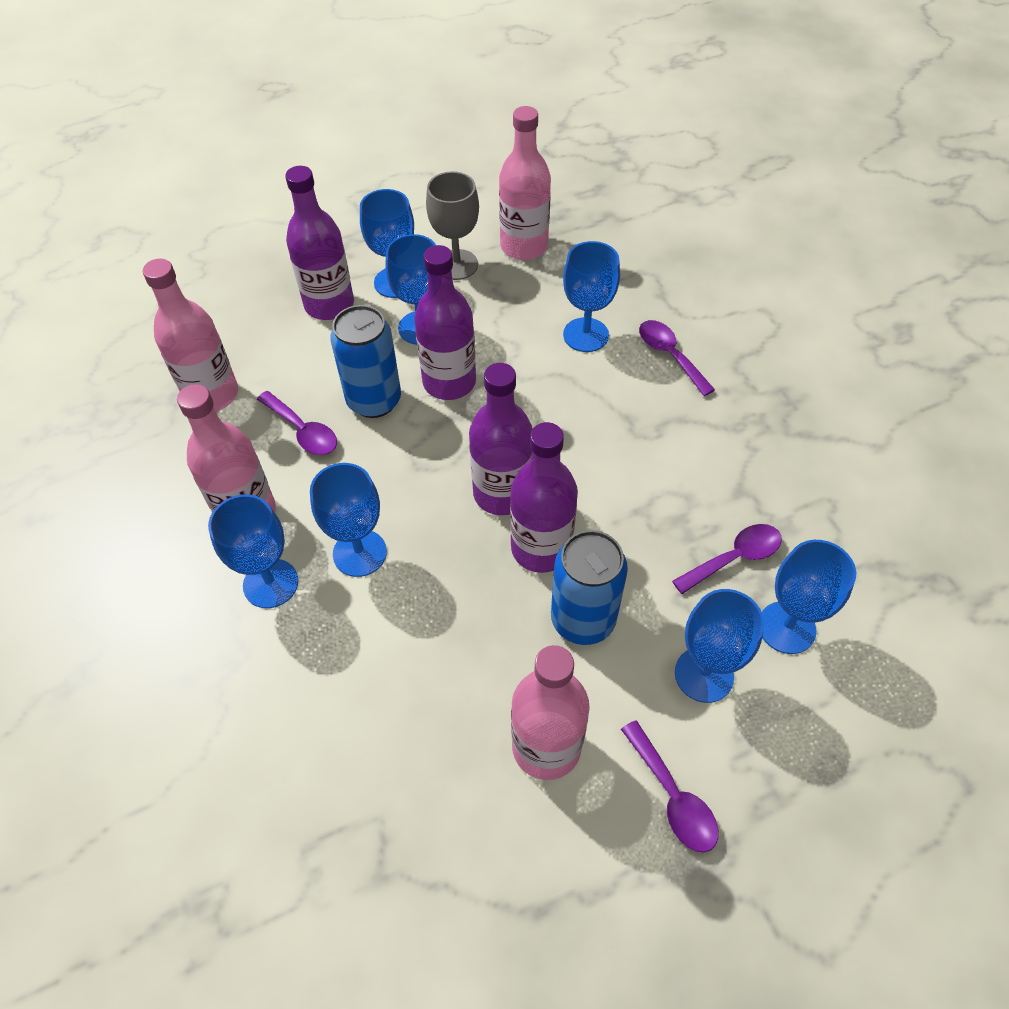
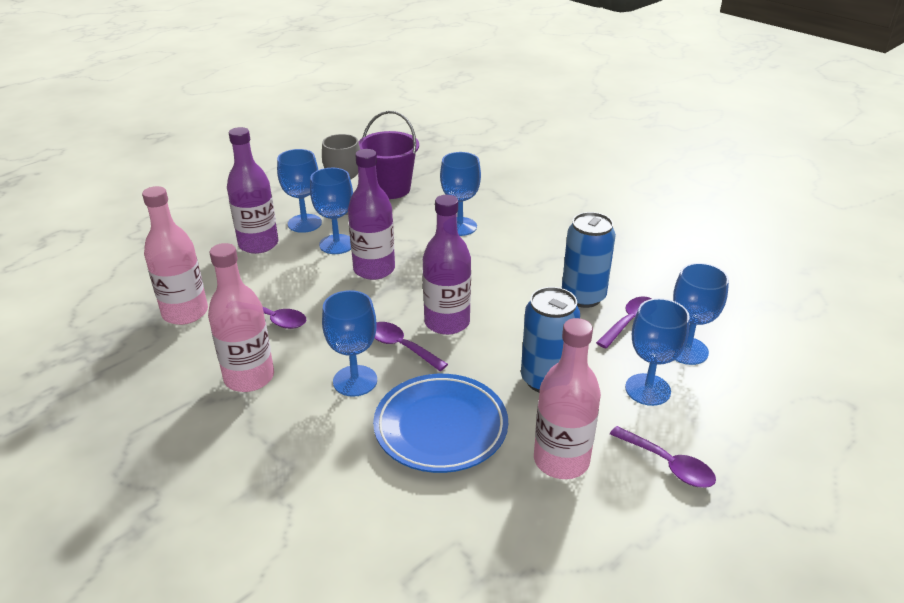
camera: 20 degrees left, 20 degrees down
blue goblet [208,494,298,608] -> none
blue can [330,305,401,418] -> blue can moved to [562,212,616,308]
pink bottle [499,106,551,260] -> purple bucket [358,111,419,199]
purple bottle [510,422,578,573] -> none
purple spoon [639,320,715,396] -> purple spoon moved to [374,322,448,371]
none -> blue plate [373,374,508,473]

